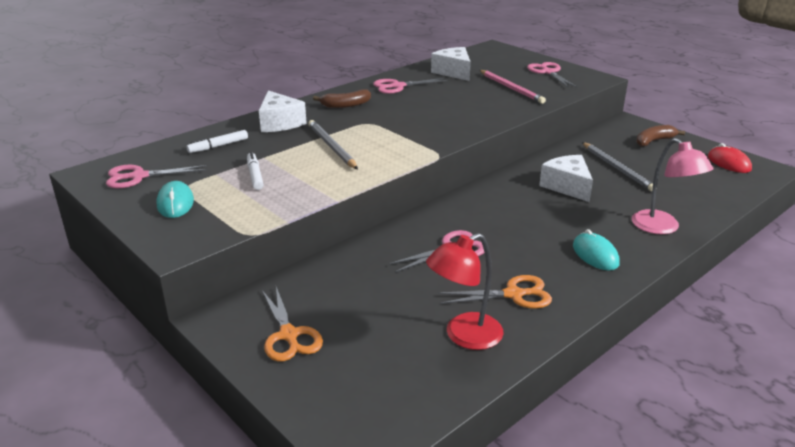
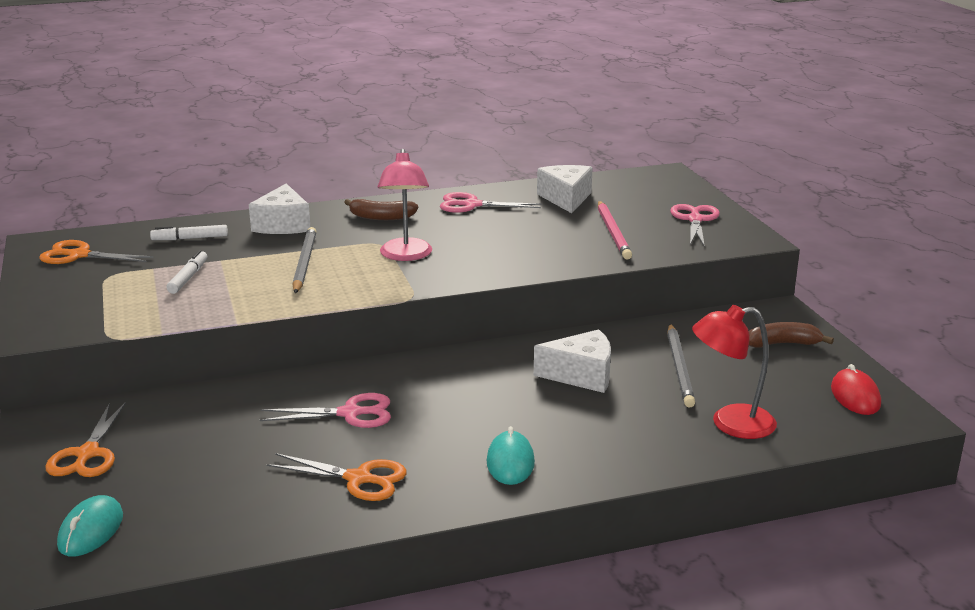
camera: 25 degrees right, 5 degrees down
pink scissors [106,165,207,189] -> orange scissors [39,240,153,264]
turquoise mouse [157,181,194,218] -> turquoise mouse moved to [57,495,123,557]
red lamp [426,233,503,350] -> red lamp moved to [692,305,777,439]
white cheese [539,155,593,202] -> white cheese turned 90 degrees clockwise [534,329,611,393]
pink lamp [632,138,713,234] -> pink lamp moved to [377,149,432,261]

